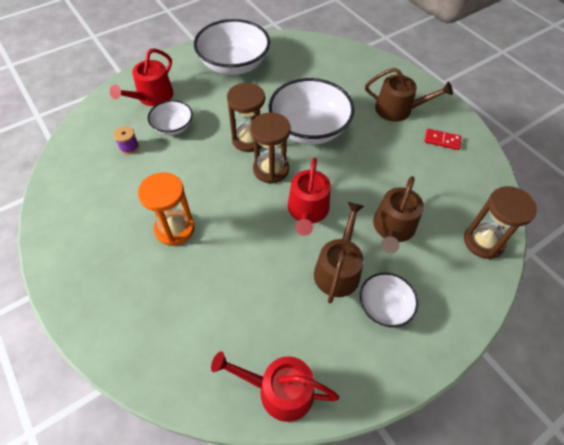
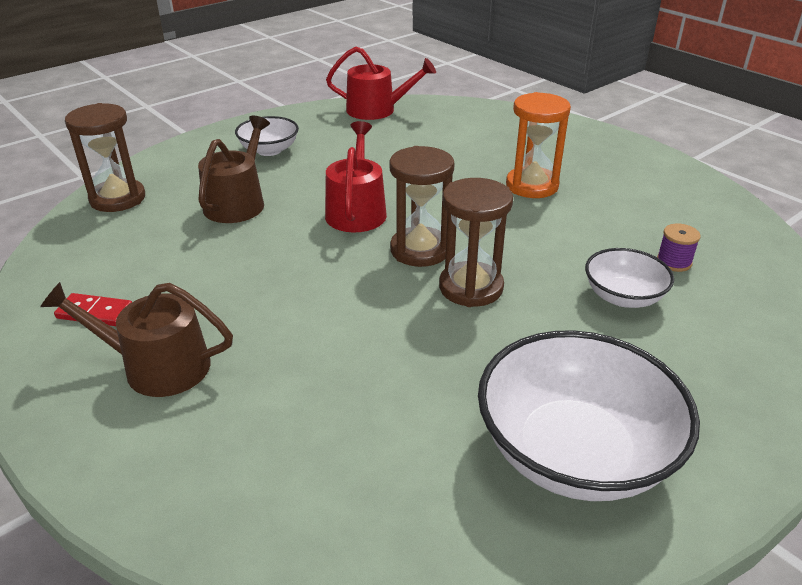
camera: 175 degrees right, 20 degrees down
red watering can [110,49,174,106] -> none
white bowl [269,78,355,145] -> none
brown watering can [314,202,364,303] -> none

